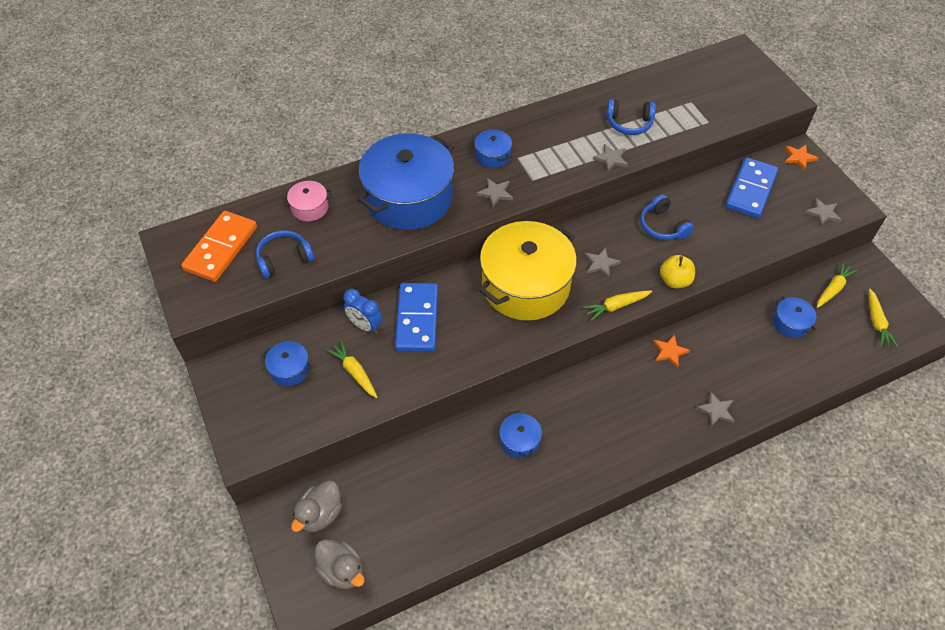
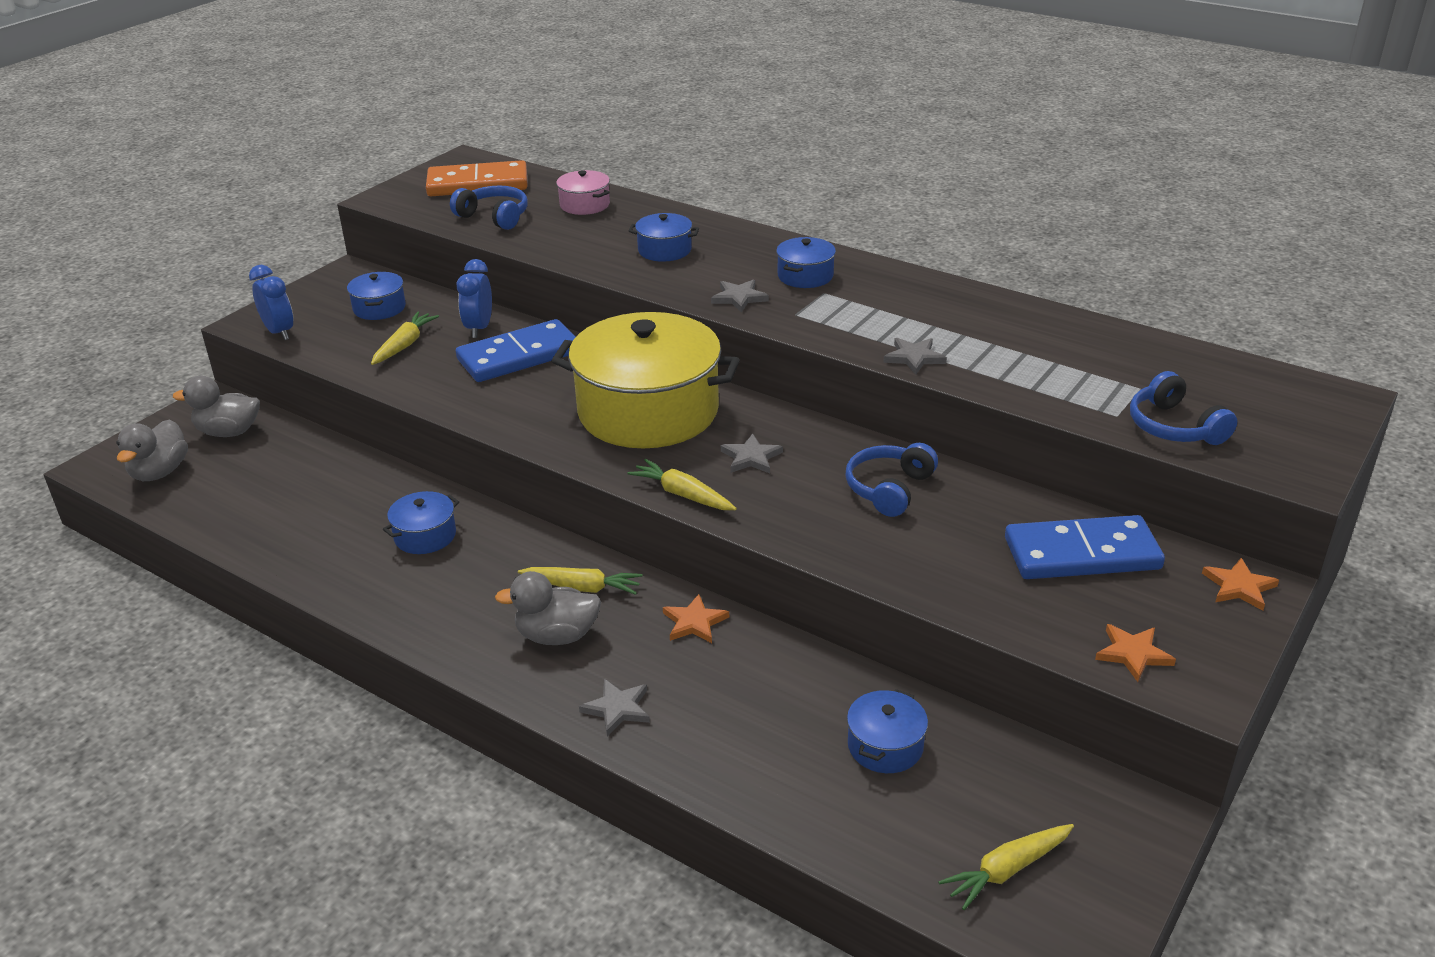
camera: 60 degrees right, 20 degrees down
blue pot [358,133,454,230] -> blue pot [629,213,699,262], size x0.42
blue headphones [606,99,656,135] -> blue headphones moved to [1130,371,1237,445]
yellow apple [660,255,695,288] -> none
grey star [805,198,842,227] -> orange star [1095,624,1176,682]
yellow carrot [817,262,858,308] -> yellow carrot moved to [518,567,643,595]
none -> blue clock [249,265,293,340]
none -> grey duck [495,571,601,645]

